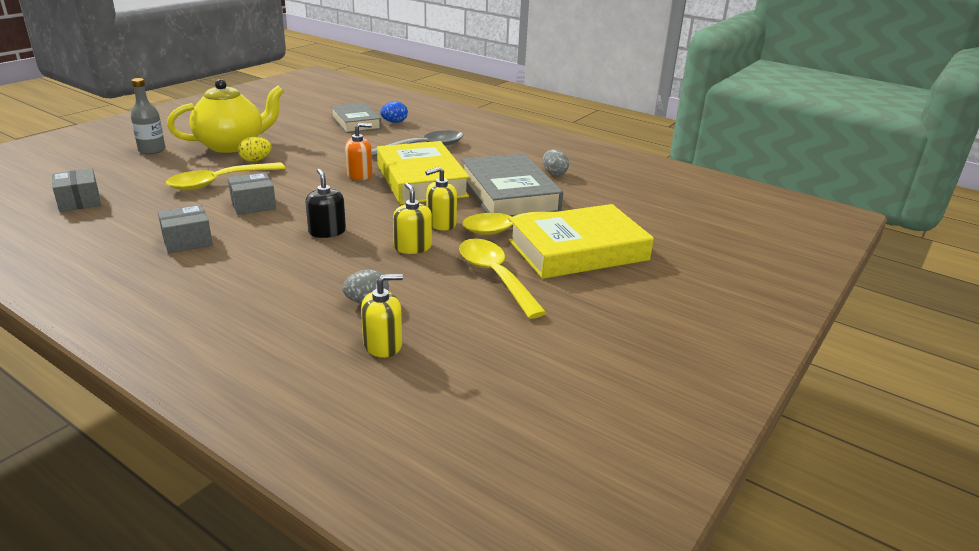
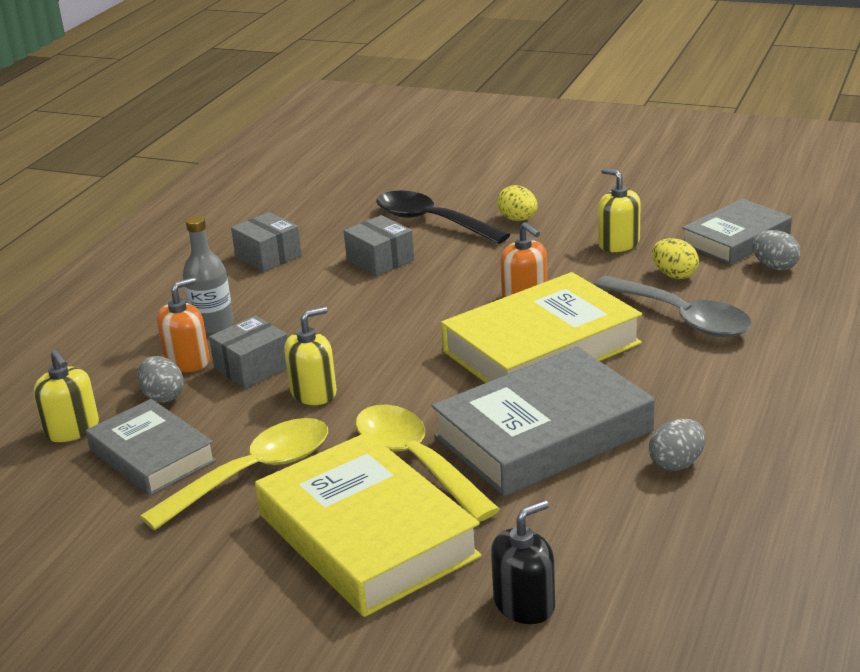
camera: 80 degrees right, 0 degrees up
grey box [52,168,101,212] -> grey box moved to [209,315,288,389]
grey bottle [131,78,166,154] -> grey bottle moved to [182,216,234,335]
yellow spoon [166,162,285,190] -> black spoon [376,191,510,244]
yellow teapot [167,79,284,153] -> none
black soap dispenser [306,169,346,238] -> black soap dispenser moved to [491,500,555,624]
blue egg [380,101,408,123] -> grey egg [752,230,801,271]
yellow soap dispenser [425,167,457,230] -> yellow soap dispenser moved to [598,168,641,252]
none -> grey book [86,399,216,496]
none -> orange soap dispenser [157,277,210,372]
none -> yellow egg [652,238,699,279]

